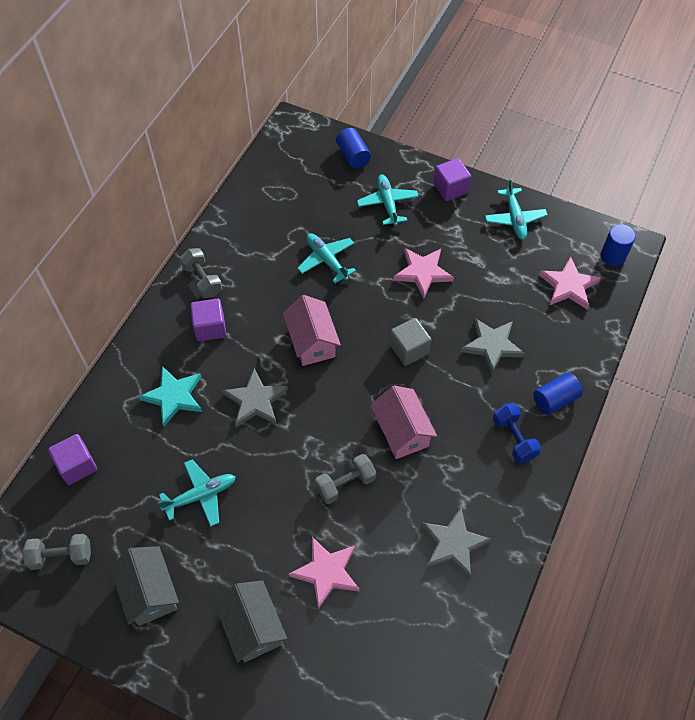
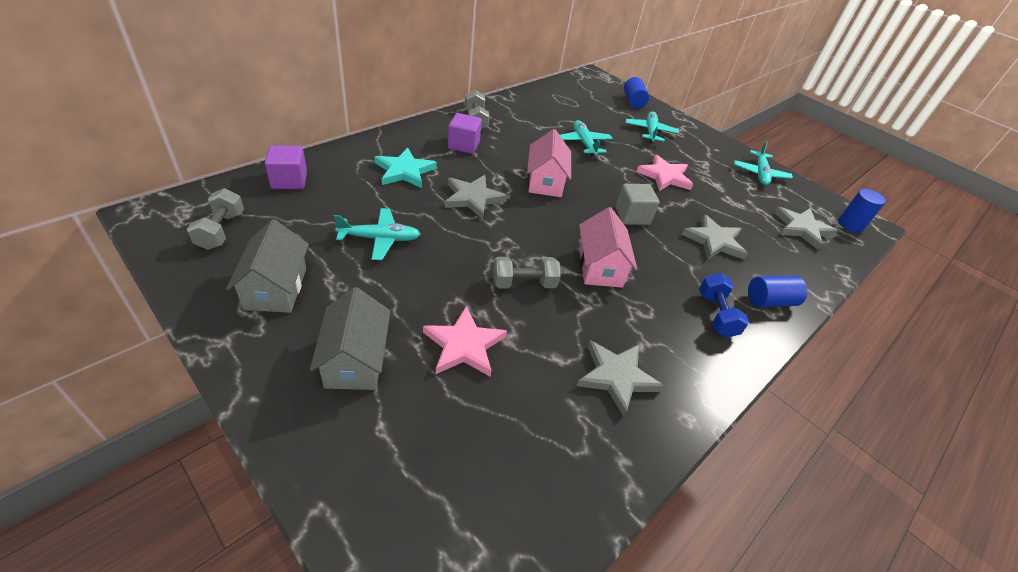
camera: 15 degrees right, 15 degrees down
grey dumbbell [23,534,91,570] -> grey dumbbell turned 75 degrees clockwise [187,188,244,250]
purple cube [434,158,471,201] -> none
pink star [539,257,601,310] -> grey star [774,207,838,250]

